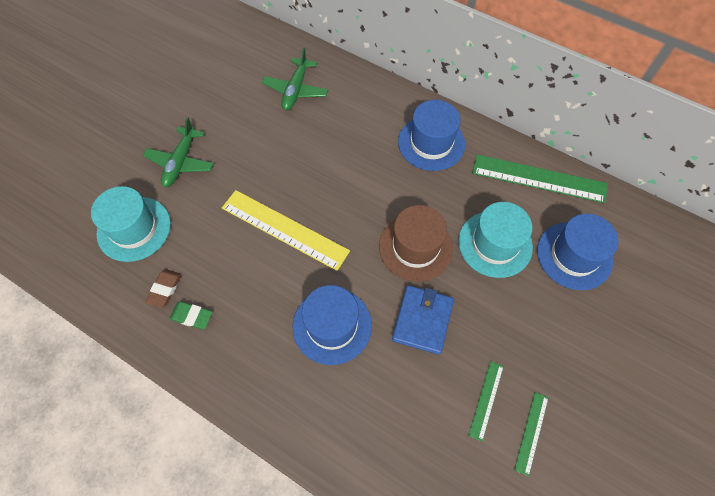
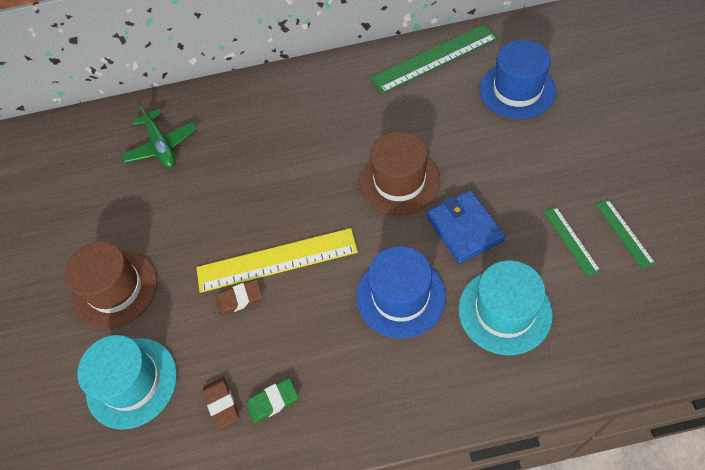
camera: 35 degrees left, 5 degrees down
green plane [143,117,214,187] -> brown hat [65,241,157,329]
blue hat [398,100,465,171] -> none
turquoise hat [458,202,533,278] -> turquoise hat moved to [458,260,553,355]
none -> brown eraser [215,279,262,316]

